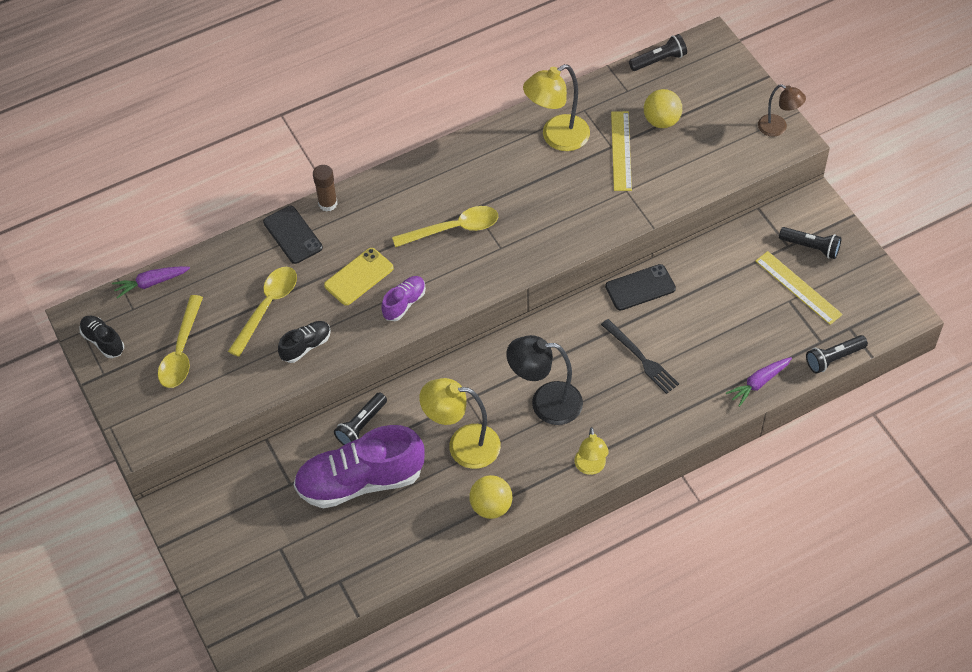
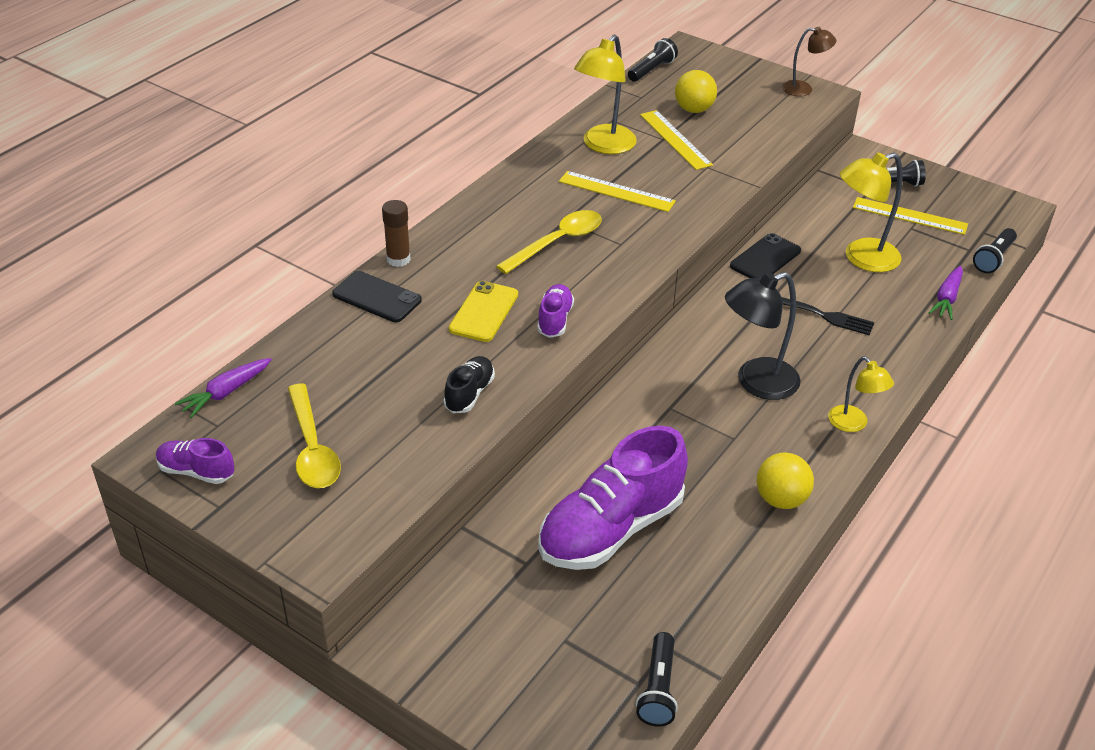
camera: 30 degrees left, 15 degrees down
black shoe [79,316,124,358] -> purple shoe [156,438,235,484]
yellow spoon [228,267,297,357] -> none
black flashlight [334,392,387,445] -> black flashlight moved to [636,632,678,727]
yellow lamp [419,378,501,469] -> yellow lamp moved to [840,152,902,272]
none -> yellow ruler [559,171,676,212]

